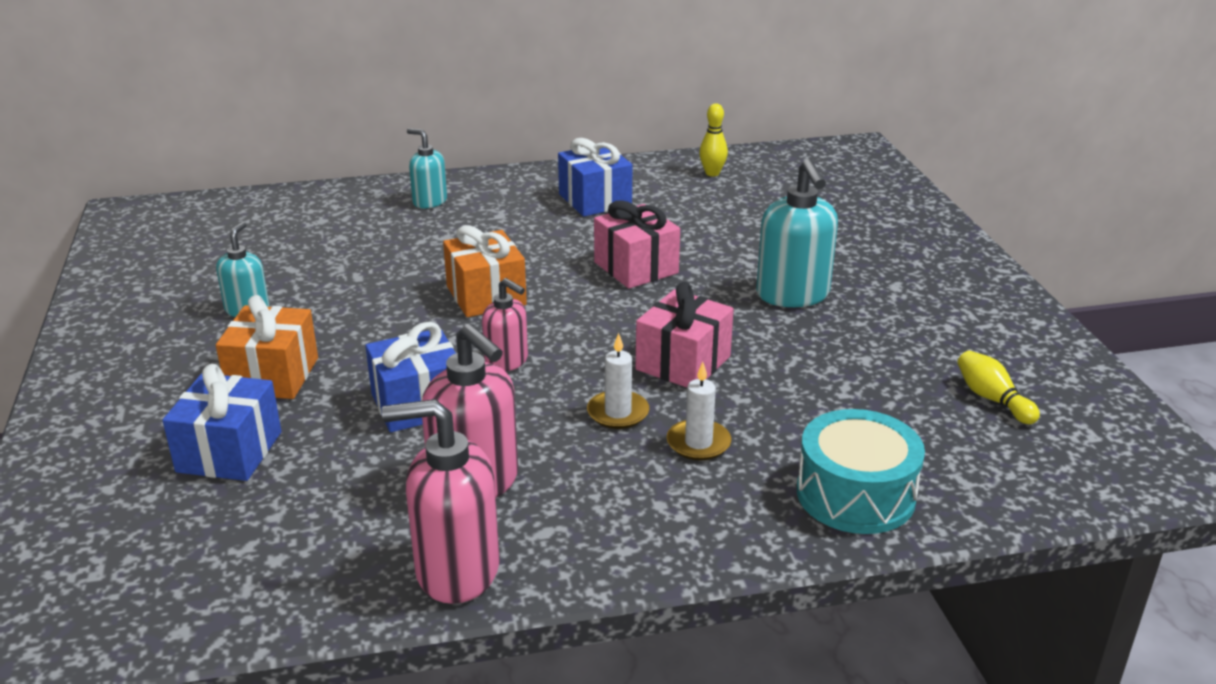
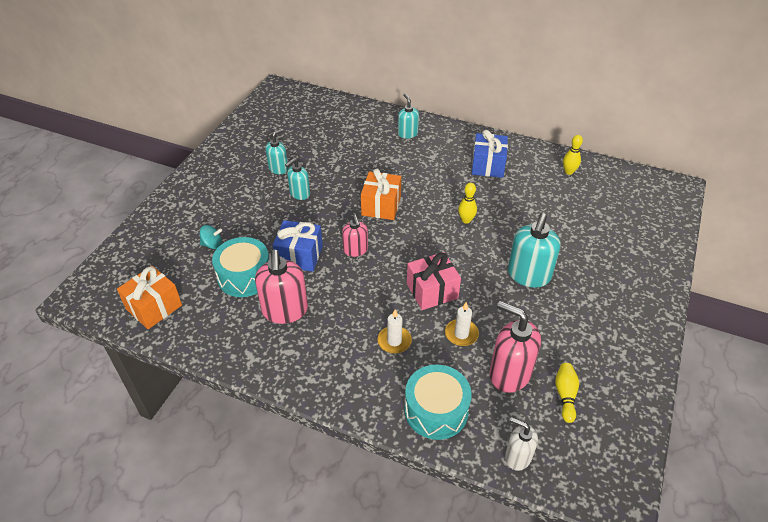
camera: 35 degrees right, 15 degrees up
blue gift [162,364,281,481] -> turquoise spinning top [200,225,222,249]
orange gift [216,295,318,399] -> orange gift moved to [117,266,182,329]
pink soap dispenser [382,399,499,604] -> pink soap dispenser moved to [490,301,541,393]
white candle [587,333,649,429] -> white candle moved to [445,302,479,346]
pink gift [594,201,680,289] -> yellow bowling pin [458,183,477,224]
none -> turquoise drum [212,237,269,297]
none -> turquoise soap dispenser [285,158,310,200]
none -> white soap dispenser [505,417,538,471]

